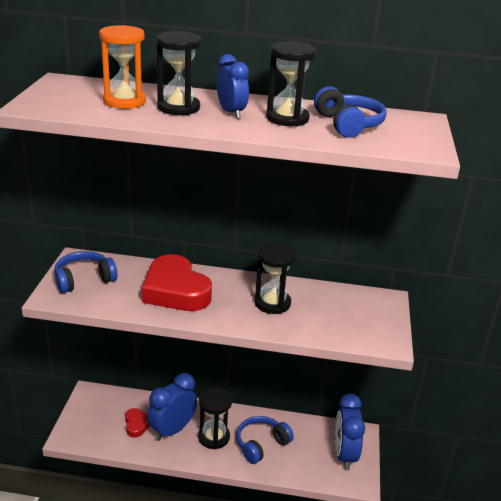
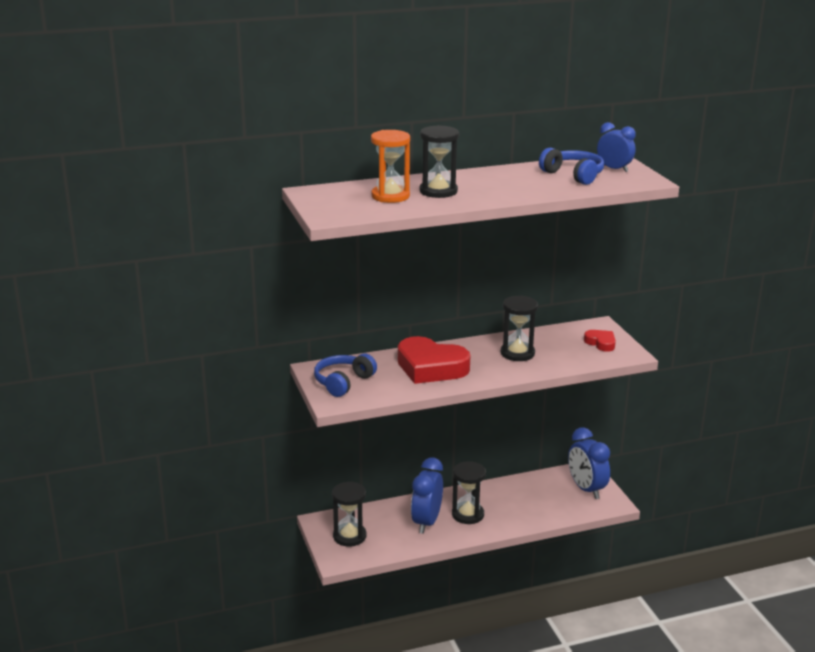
camera: 25 degrees left, 5 degrees down
red heart [125,408,150,438] -> red heart moved to [584,330,616,352]
blue clock [217,54,249,119] -> blue clock moved to [597,122,636,172]
blue headphones [236,416,294,464] -> none
black hourglass [266,41,317,127] -> black hourglass moved to [332,482,367,547]

